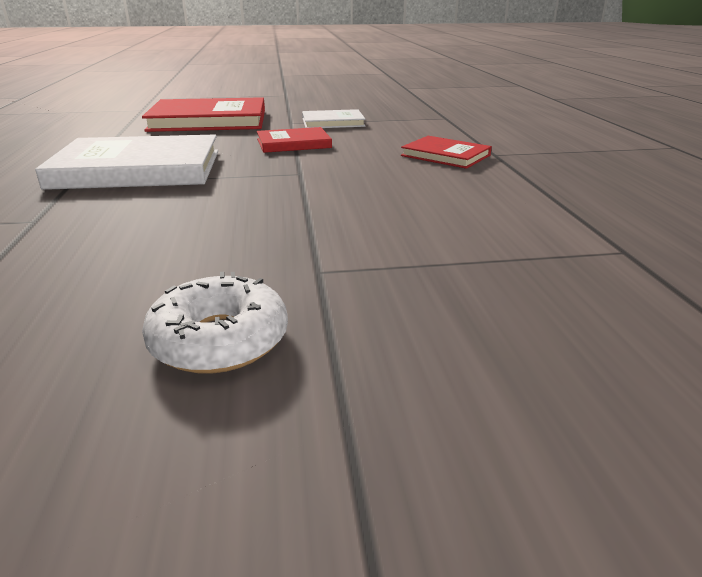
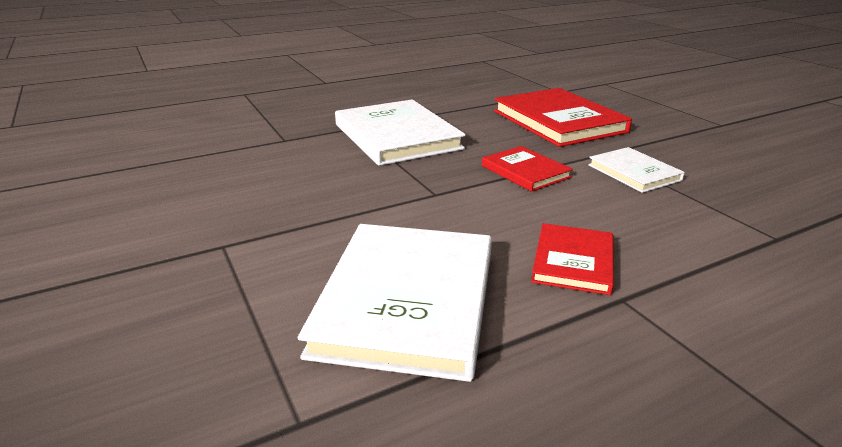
camera: 70 degrees right, 0 degrees up
white donut [142,271,288,374] -> none
none -> white book [298,224,492,382]

